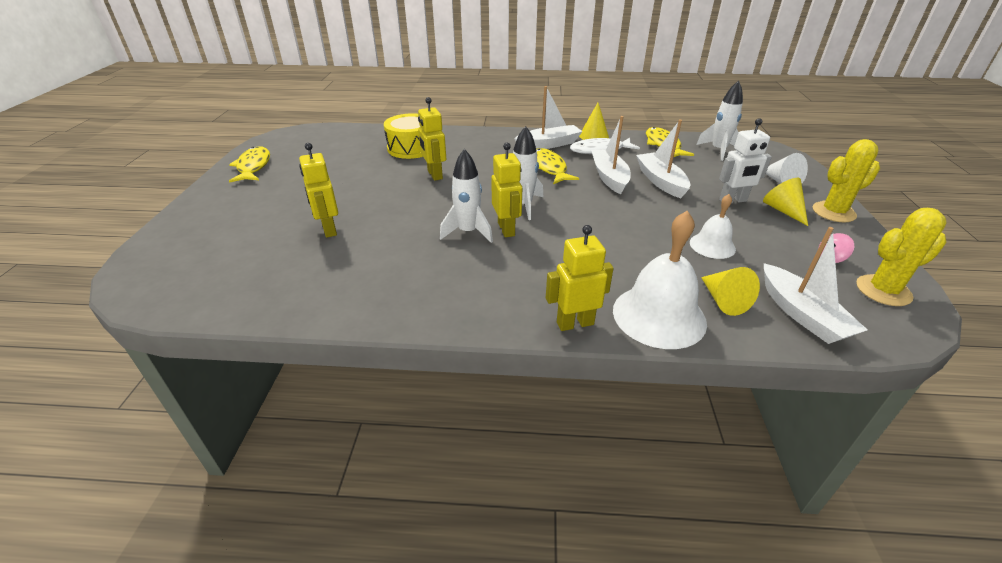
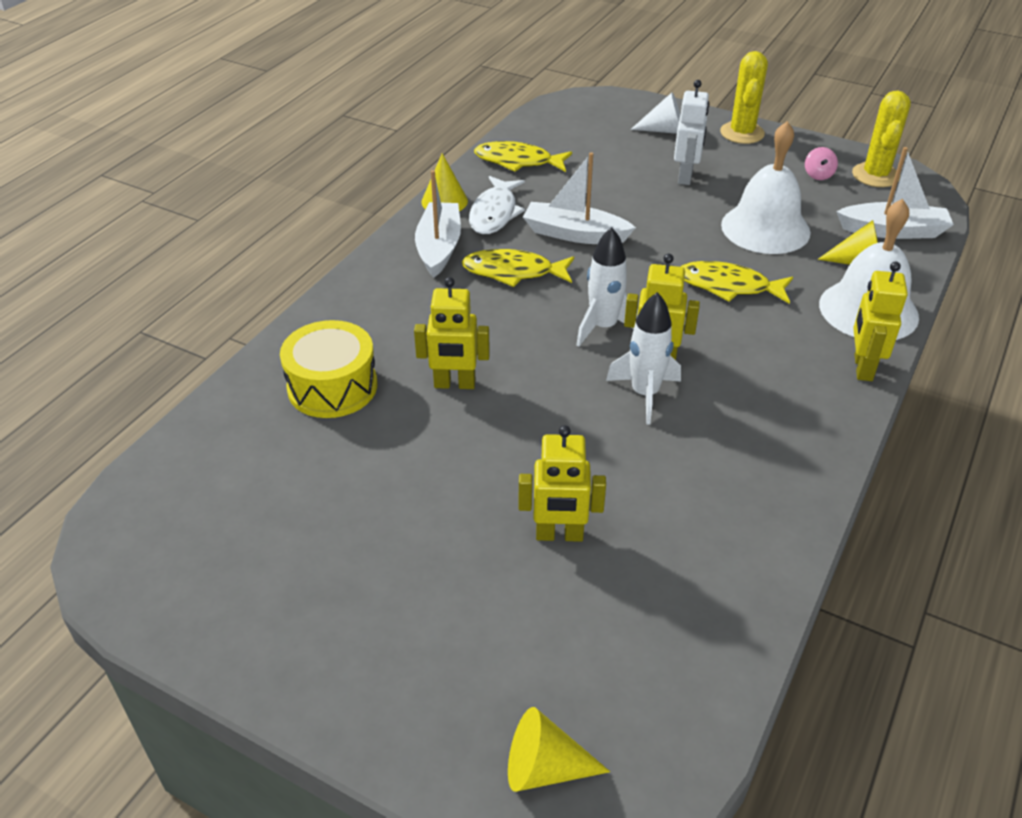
camera: 65 degrees left, 5 degrees up
yellow fish [229,146,270,183] -> yellow fish moved to [680,261,793,304]
white boat [636,120,690,198] -> none
white bell [690,194,736,259] -> white bell [721,121,811,254], size x1.74
white rocket [696,80,743,161] -> none
yellow cone [763,178,808,226] -> yellow cone moved to [508,707,610,792]

